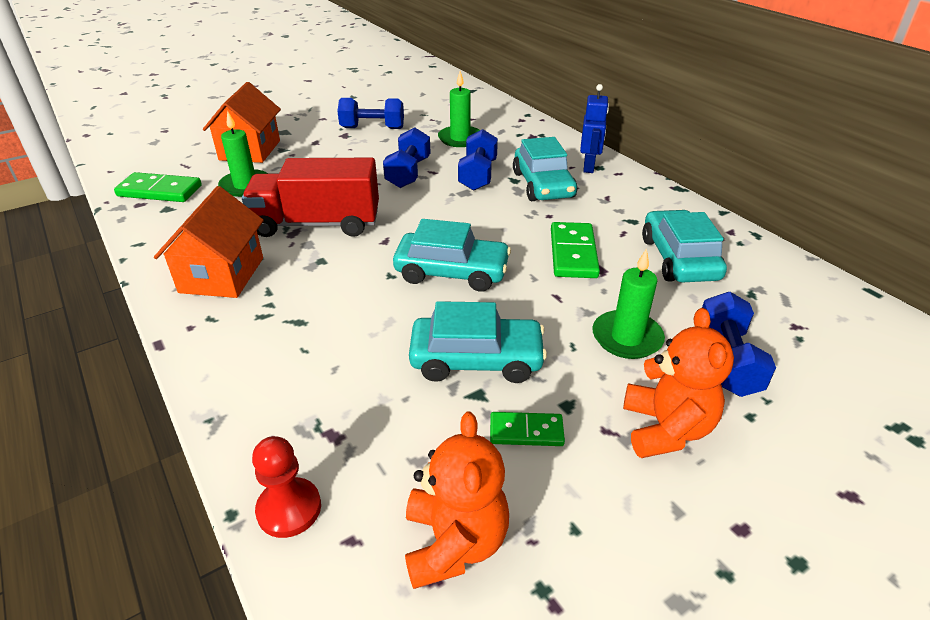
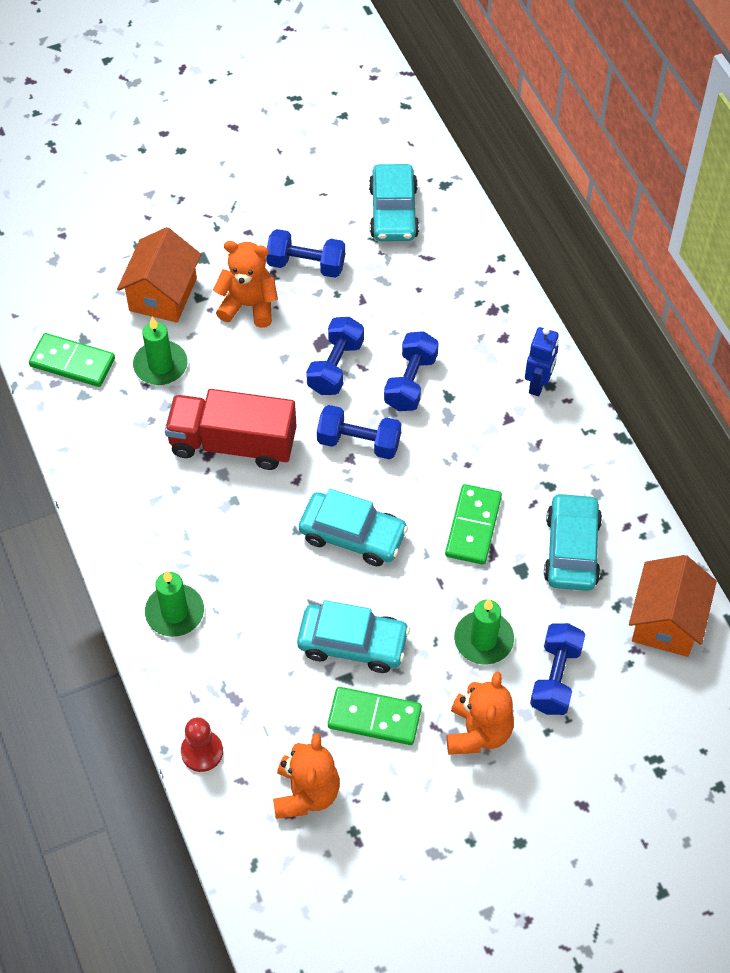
camera: 10 degrees right, 20 degrees up
orange house [154,186,264,298] -> orange house moved to [629,555,717,657]
green candle [438,71,480,147] -> green candle moved to [145,570,204,637]
green domino [490,412,565,446] -> green domino [328,687,422,745], size x1.63
turquoise car [513,137,577,201] -> turquoise car moved to [369,164,419,241]
none -> orange teddy bear [213,241,278,328]
none -> blue dumbbell [317,405,401,459]

